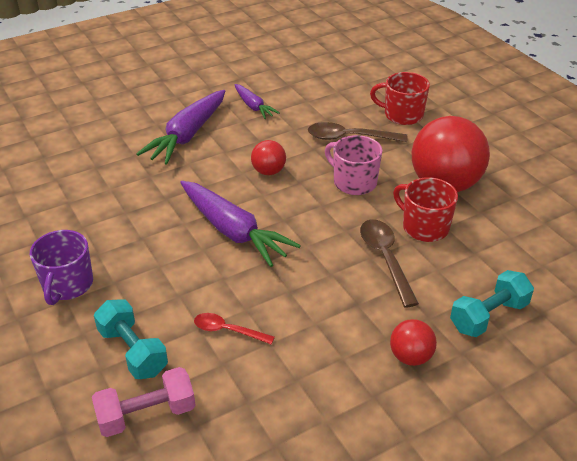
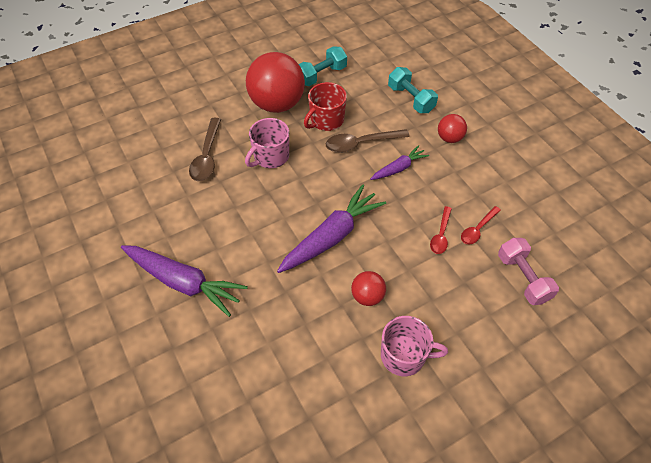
camera: 90 degrees left, 15 degrees up
purple mug [30,230,93,305] -> pink mug [381,316,448,376]
turquoise dumbbell [94,299,168,379] -> turquoise dumbbell moved to [299,46,347,86]
purple carrot [234,84,280,119] -> purple carrot moved to [371,145,429,180]
red ball [251,140,286,175] -> red ball moved to [351,271,386,306]
red mug [370,72,430,125] -> none
none -> red spoon [461,206,501,244]

